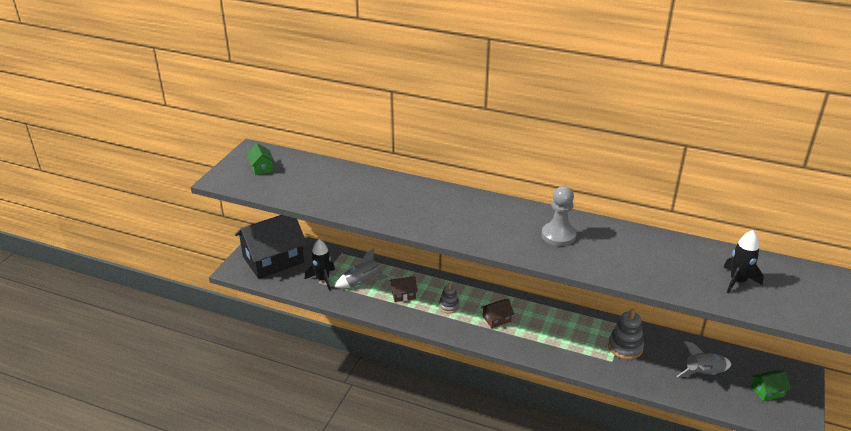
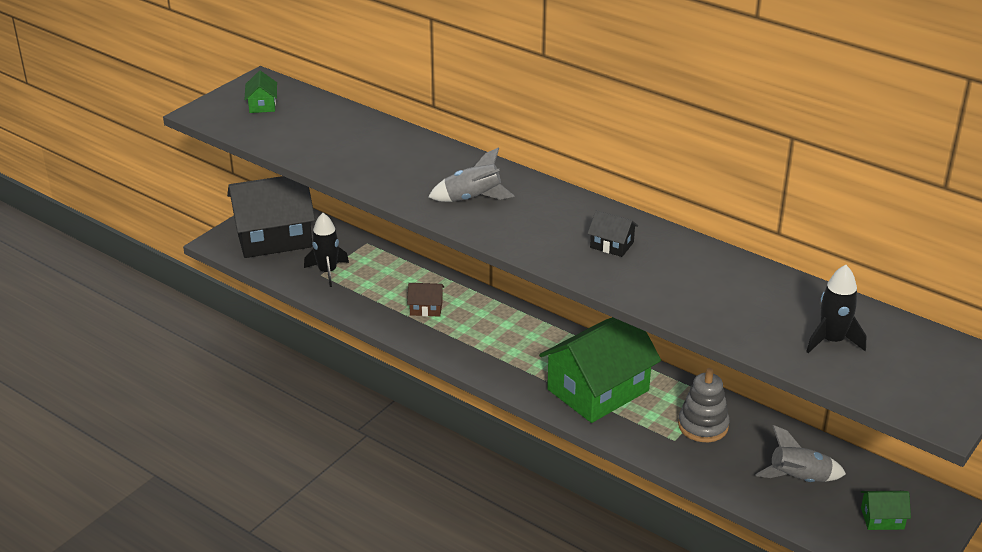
camera: 15 degrees right, 0 degrees up
grey rocket [335,248,388,288] -> grey rocket moved to [428,147,515,202]
grey stacking toy [439,283,460,314] -> none
brown house [481,299,514,328] -> none
grey pawn [542,186,576,246] -> black house [587,210,638,257]
none -> green house [539,317,661,423]

